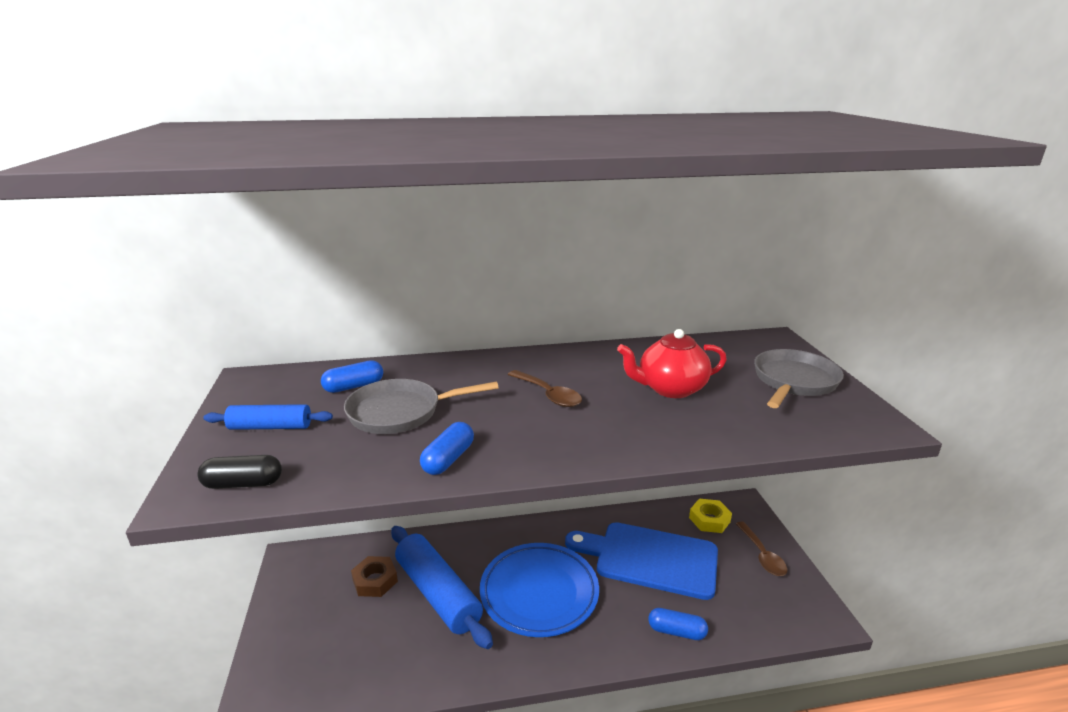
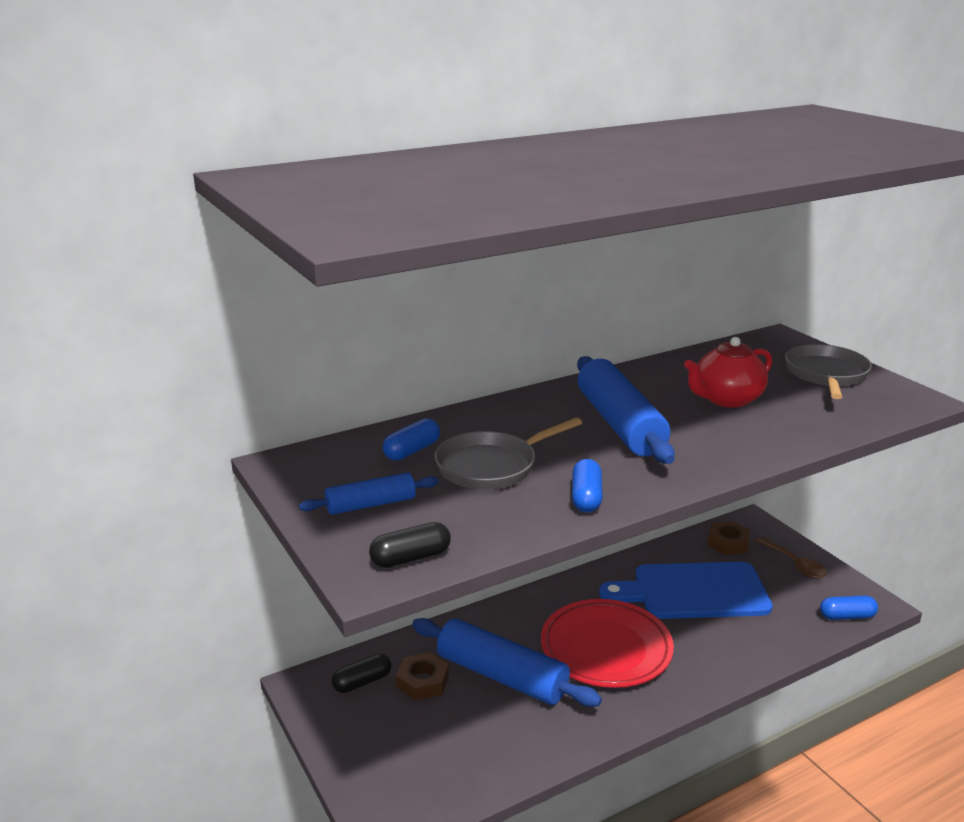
camera: 20 degrees left, 0 degrees up
blue plate [480,543,599,637] -> red plate [541,599,674,688]
brown spoon [508,370,582,407] -> blue rolling pin [577,356,675,464]
blue capsule [648,608,708,640] -> blue capsule moved to [820,595,878,620]
yellow nut [689,498,732,533] -> brown nut [708,521,751,555]
none -> black capsule [332,653,391,693]

